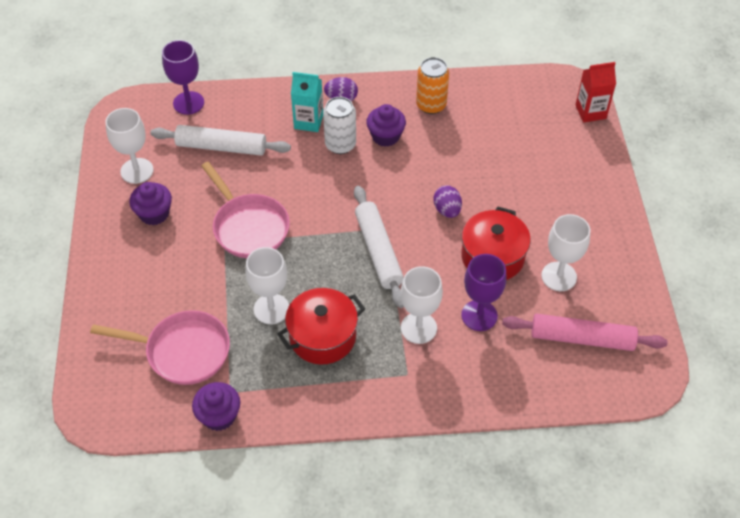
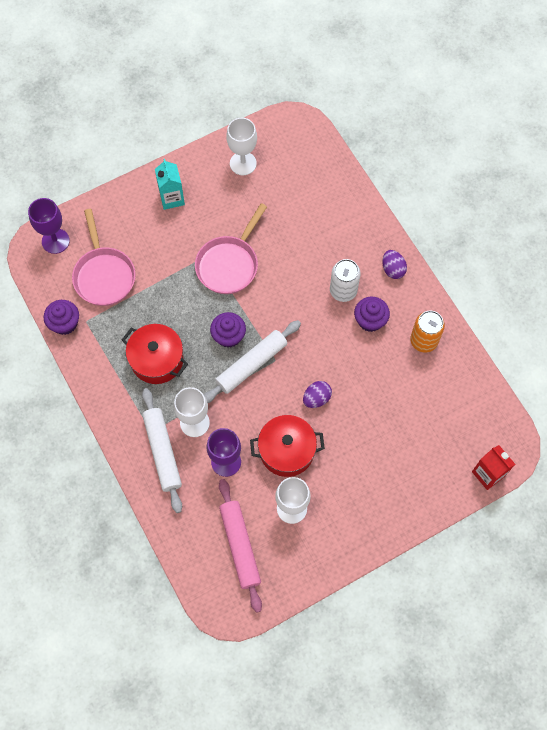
camera: 65 degrees right, 15 degrees up
purple cupcake [129,182,172,225] -> purple cupcake moved to [210,312,246,348]
white rolling pin [150,125,291,156] -> white rolling pin moved to [142,388,182,513]
purple goblet [162,40,204,115] -> purple goblet moved to [28,198,70,254]
white goblet [245,247,289,324] -> none
turquoise carton [291,72,323,132] -> turquoise carton moved to [155,159,185,210]

